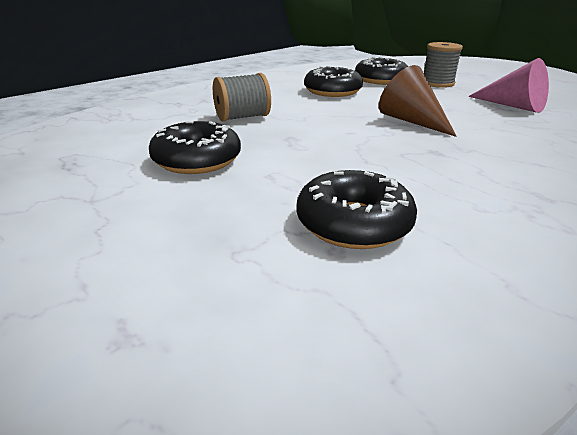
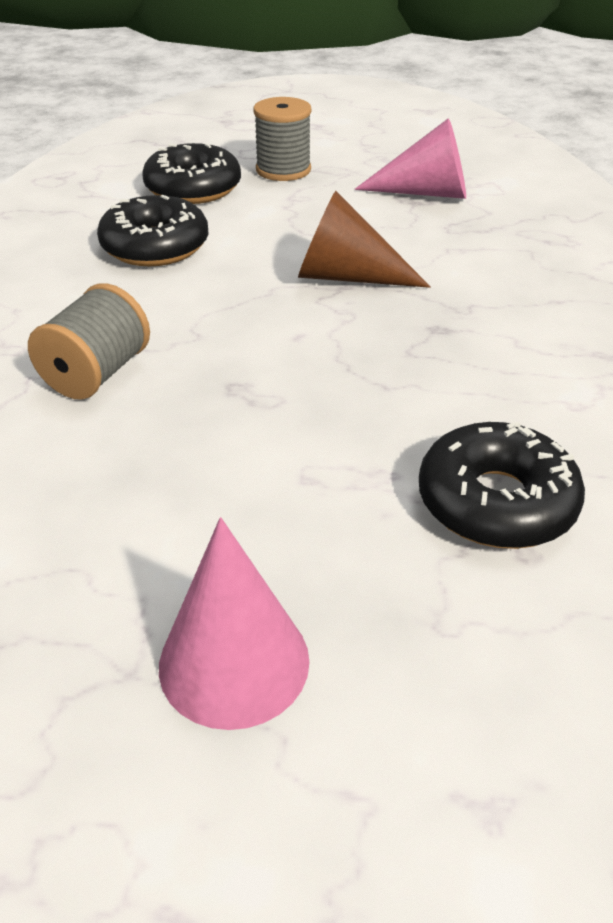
camera: 40 degrees left, 10 degrees up
black donut [149,121,241,174] -> none
none -> pink cone [159,517,310,730]

